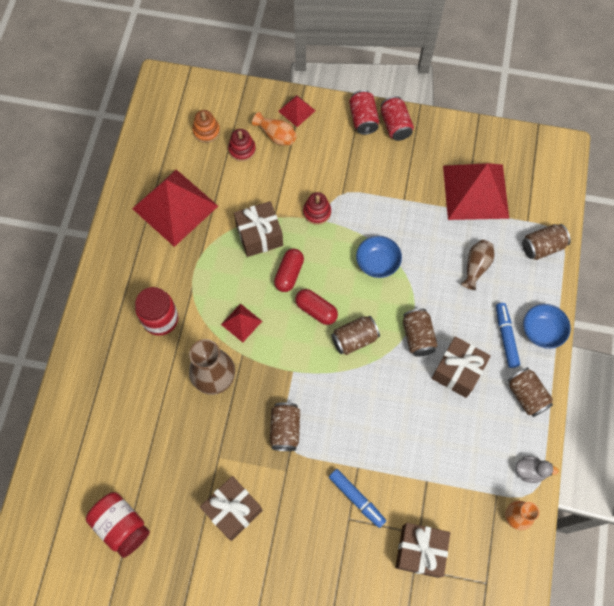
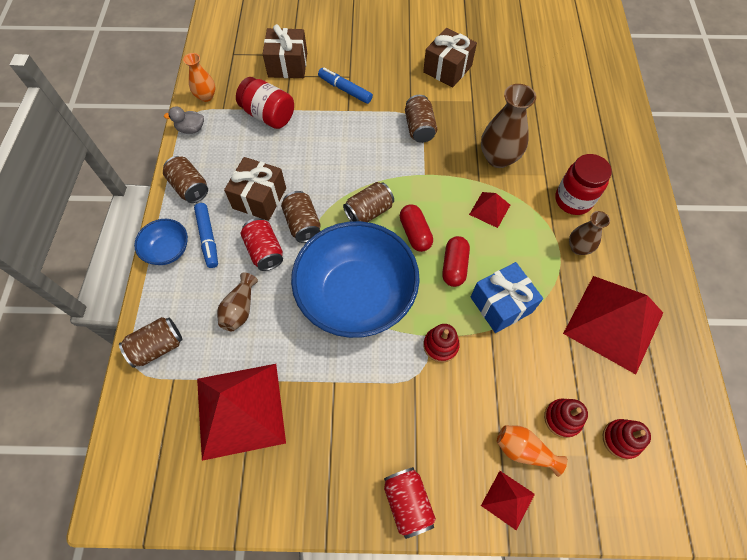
camera: 170 degrees right, 5 degrees down
red jar [86,492,150,558] -> red jar moved to [236,77,294,129]
orange stacking toy [193,110,220,143] -> red stacking toy [602,419,651,460]
brown gift [234,201,283,257] -> blue gift [471,262,543,333]
red capsule [295,289,338,325] -> red capsule turned 45 degrees clockwise [400,204,433,252]
blue bowl [356,236,402,278] -> blue bowl [291,221,420,338], size x2.24
red can [381,96,414,141] -> red can moved to [241,218,283,271]
none -> brown vase [569,211,610,255]

